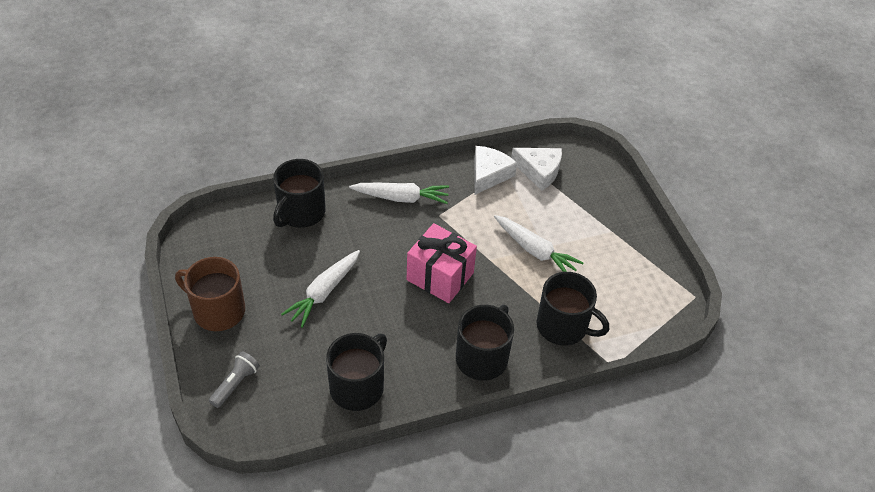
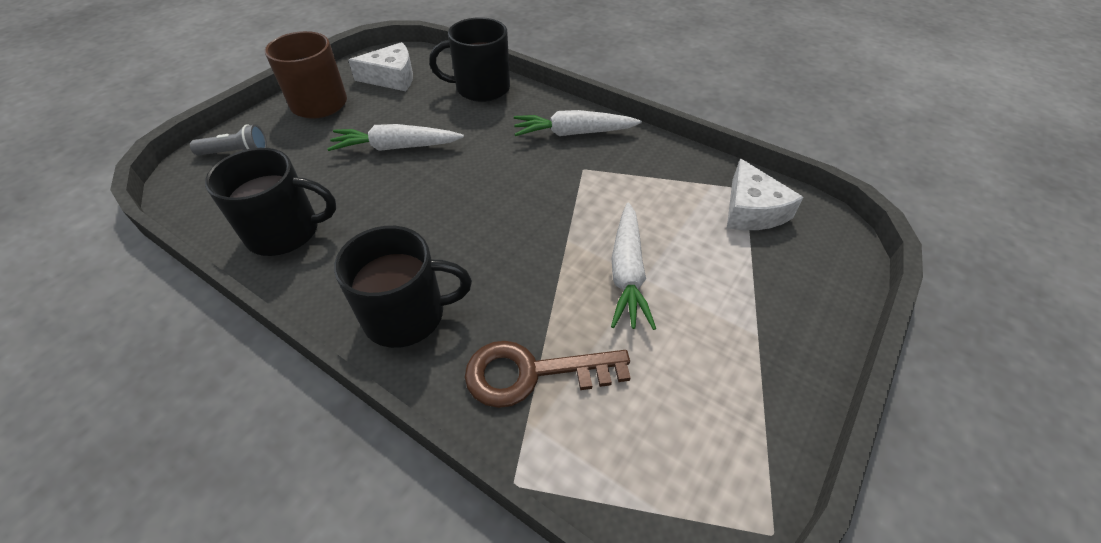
camera: 55 degrees right, 0 degrees up
white carrot [349,183,449,204] -> white carrot turned 120 degrees clockwise [514,110,642,136]
pink gift [407,223,477,303] -> none
white cheese [474,146,517,195] -> white cheese moved to [348,42,413,91]
black mug [536,272,609,345] -> brown key [465,341,631,408]

